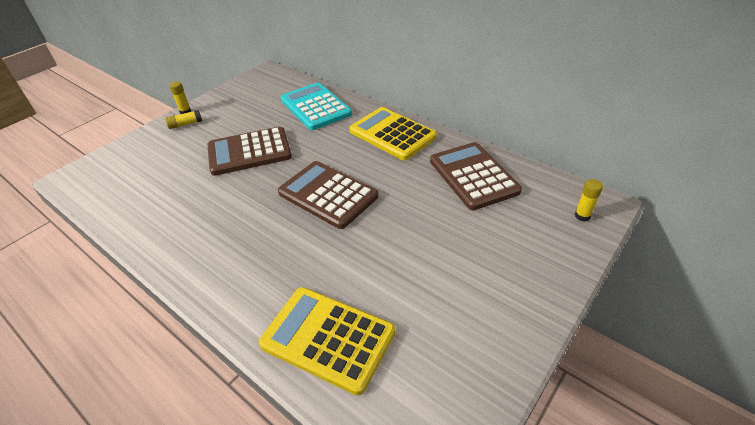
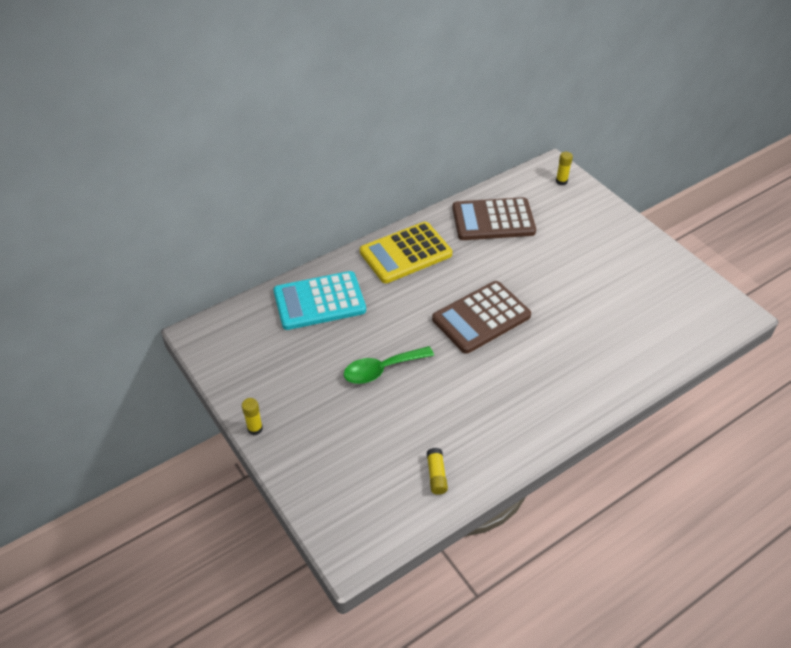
camera: 75 degrees left, 5 degrees up
yellow glue stick [165,110,202,129] -> yellow glue stick moved to [427,448,448,495]
brown calculator [207,126,292,176] -> green spoon [344,346,434,384]
yellow calculator [259,287,395,396] -> none

